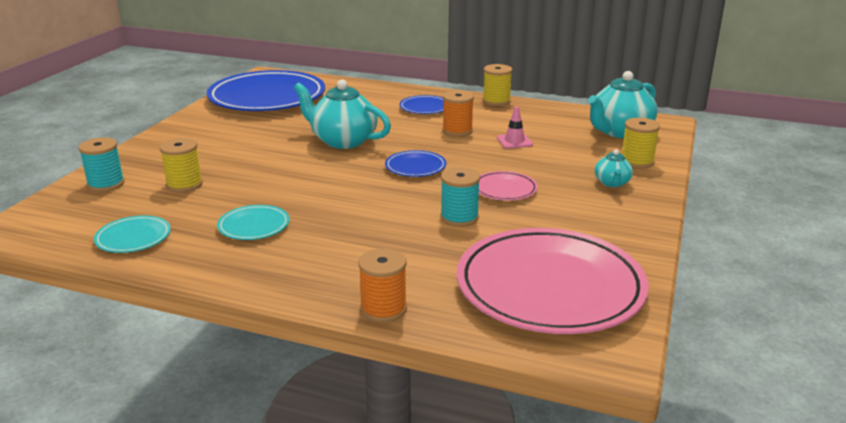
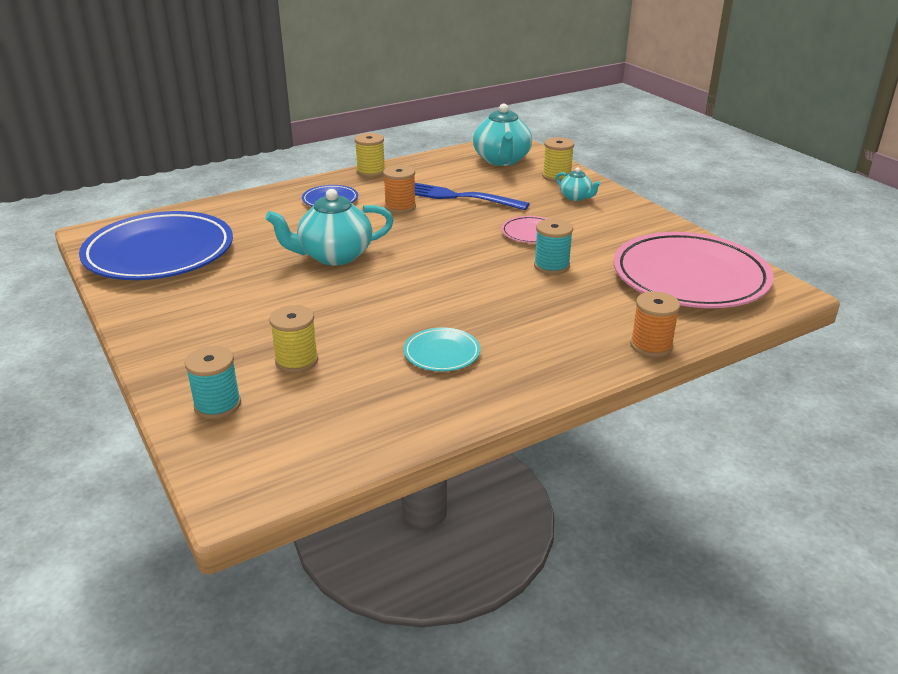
camera: 50 degrees left, 5 degrees up
turquoise plate [94,215,171,253] -> none
blue plate [385,150,446,177] -> none
pink traffic cone [497,106,533,149] -> blue fork [415,183,530,210]

